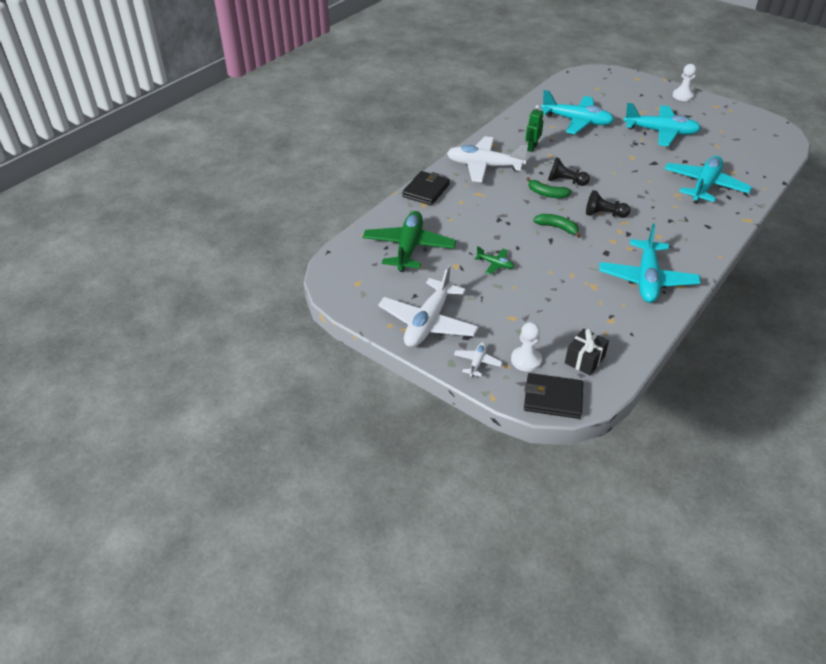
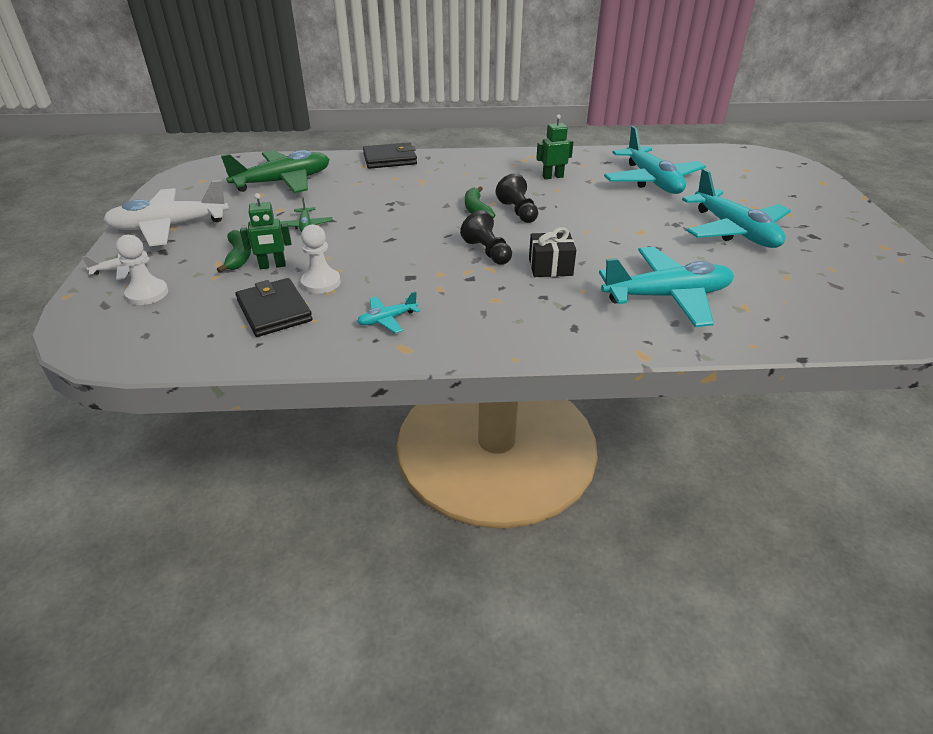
camera: 50 degrees right, 5 degrees down
white plane [447,136,528,182] -> none
black wallet [524,373,583,419] -> black wallet moved to [235,278,313,337]
green banana [533,214,581,238] -> green banana moved to [217,230,251,273]
black gift [565,328,609,376] -> black gift moved to [529,227,576,277]
turquoise plane [599,224,700,303] -> turquoise plane [357,292,420,333], size x0.45
white pawn [673,64,696,101] -> white pawn moved to [301,224,341,294]
none -> green robot [240,193,291,269]

